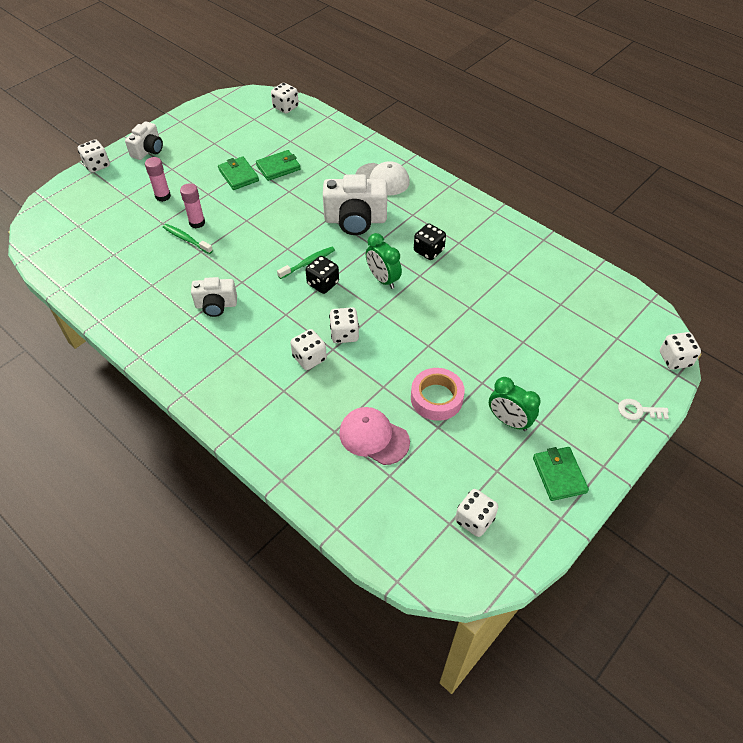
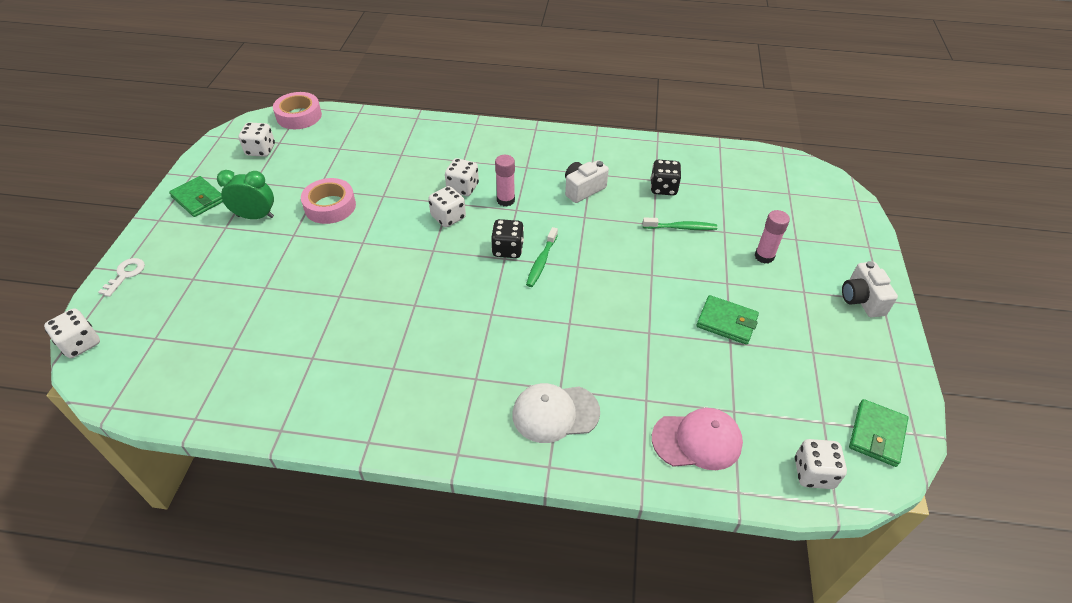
camera: 145 degrees right, 5 degrees down
white dice [78,139,110,173] -> none
pink glue stick [180,183,205,228] -> pink glue stick moved to [495,155,515,206]
green wallet [256,150,301,181] -> green wallet moved to [849,399,908,467]
white camera [323,174,387,235] -> none
pink cap [339,407,410,465] -> pink cap moved to [652,408,743,470]
green clock [366,233,402,289] -> none
black dice [414,223,446,260] -> black dice moved to [651,160,681,196]
white key [618,399,669,420] -> white key turned 45 degrees counterclockwise [98,258,145,297]
none -> pink tape [273,92,322,129]

